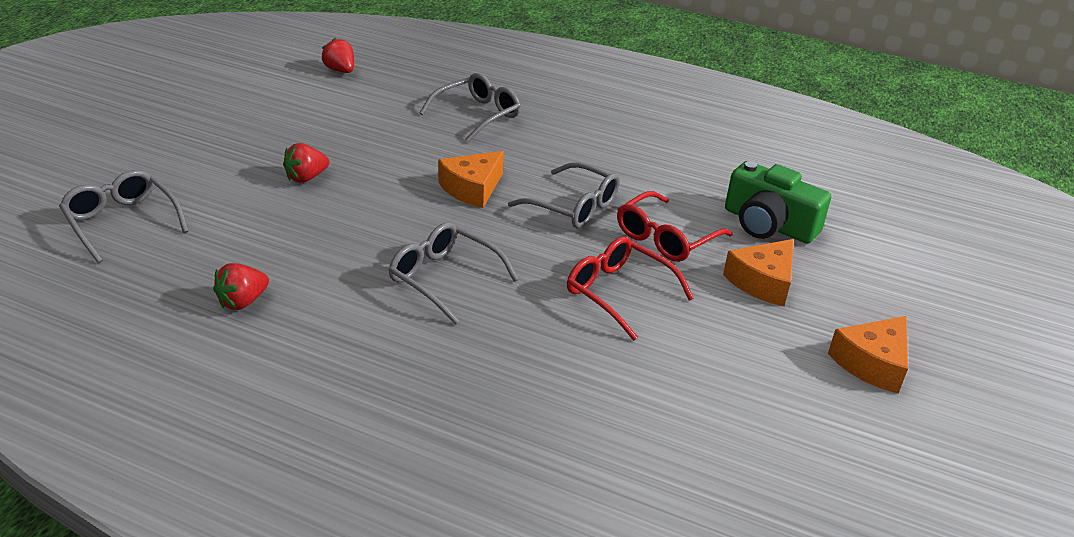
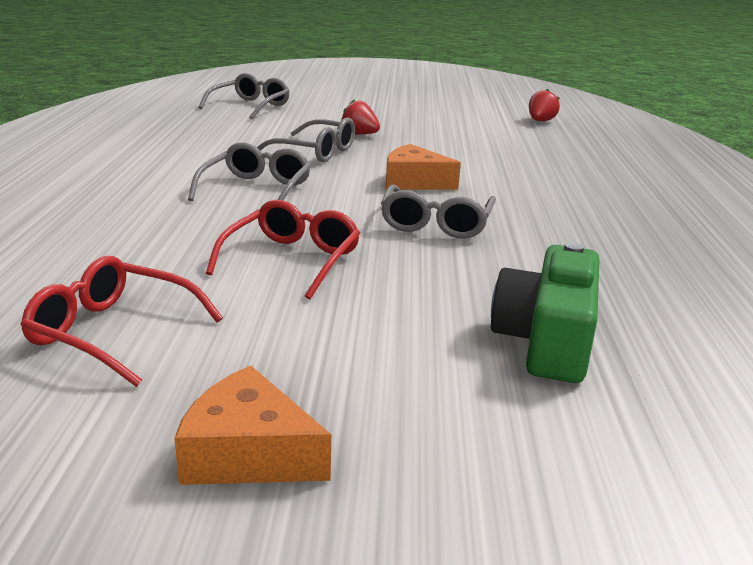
camera: 70 degrees right, 10 degrees down
red strawberry [213,263,269,310] -> none
grey glasses [420,73,520,142] -> grey glasses moved to [257,117,355,162]
red glasses [617,191,732,262] -> red glasses moved to [20,256,223,387]
orange cheese [723,239,794,307] -> none

